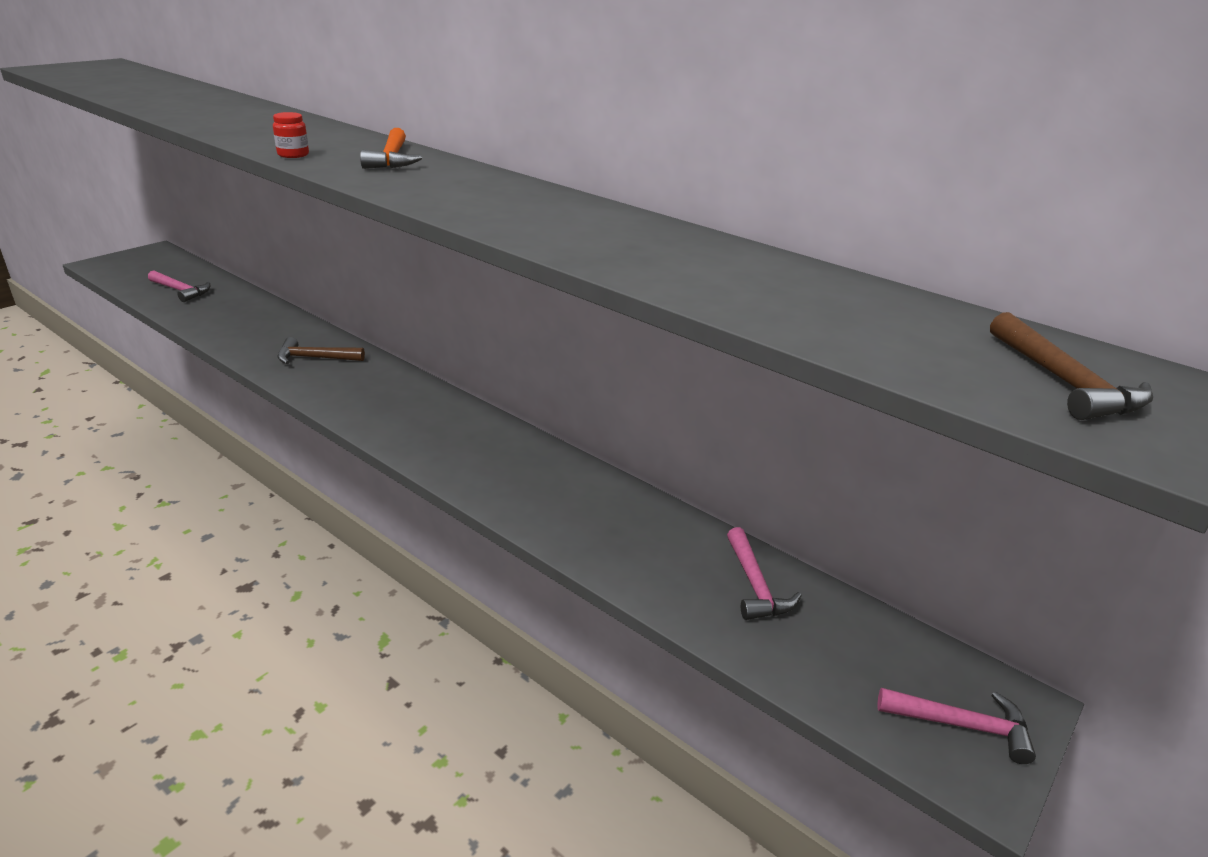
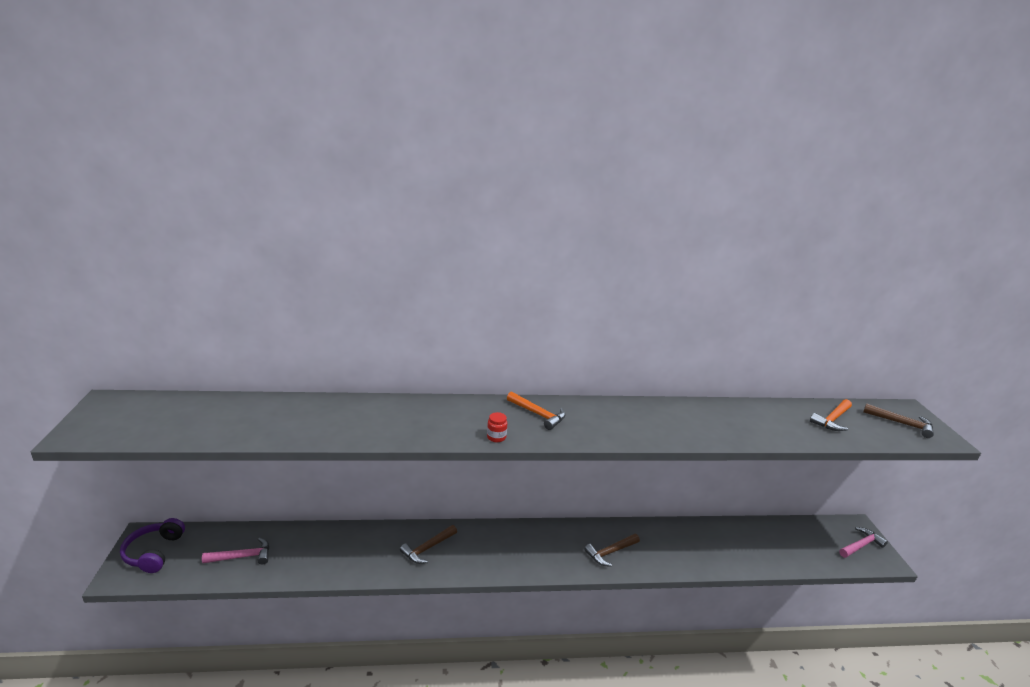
camera: 45 degrees left, 5 degrees down
pink hammer [727,527,802,620] -> none
none -> purple headphones [120,518,185,573]
none -> brown hammer [584,534,640,567]
none -> orange hammer [810,399,852,431]

